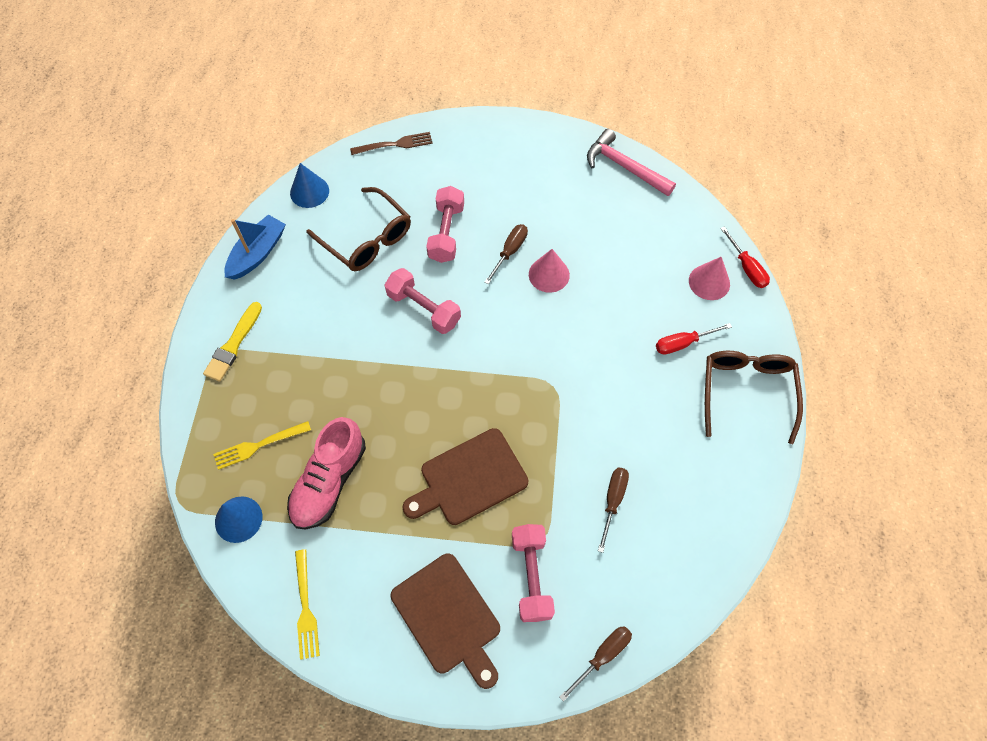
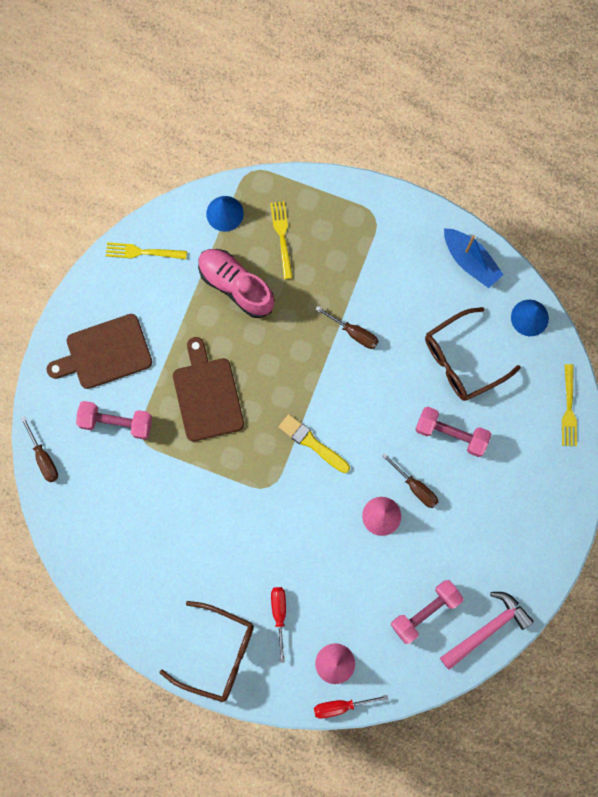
camera: 105 degrees right, 15 degrees up
yellow brush [203,302,262,382] -> yellow brush moved to [279,414,350,473]
brown fork [350,132,433,155] -> yellow fork [562,364,577,446]
pink dumbbell [385,268,461,334] -> pink dumbbell moved to [391,580,464,644]
brown screwdriver [598,467,629,553] -> brown screwdriver moved to [315,306,379,349]

